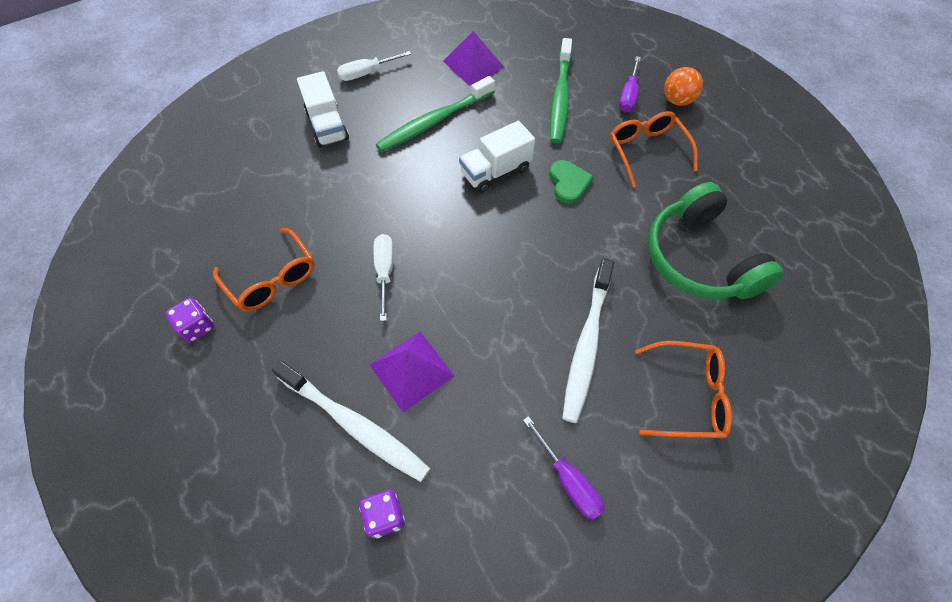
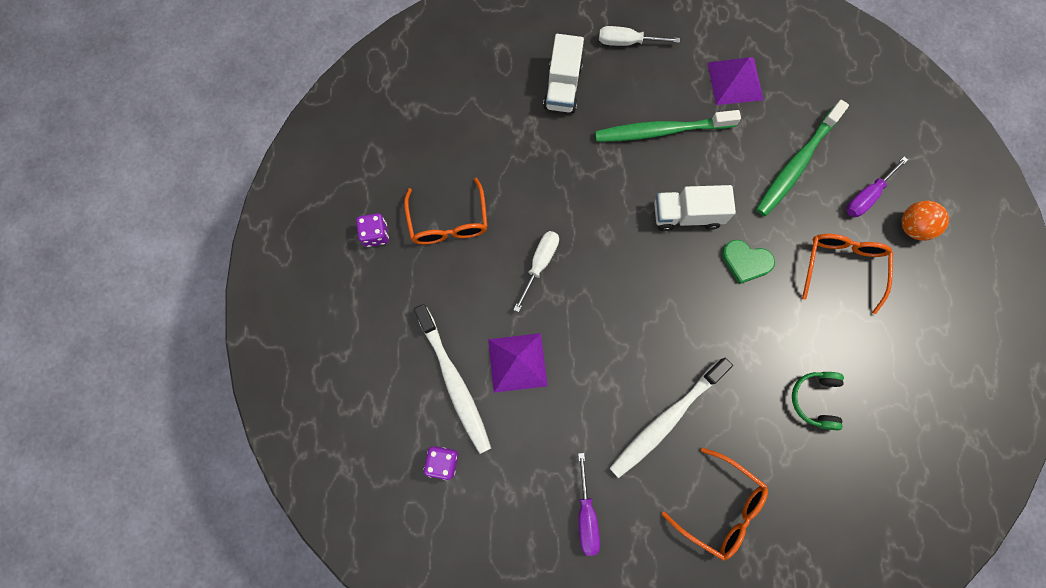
camera: 30 degrees right, 15 degrees up
green heart [549,160,594,203] -> green heart turned 90 degrees clockwise [722,240,775,284]
green headphones [648,182,784,299] -> green headphones [792,372,844,430], size x0.49

